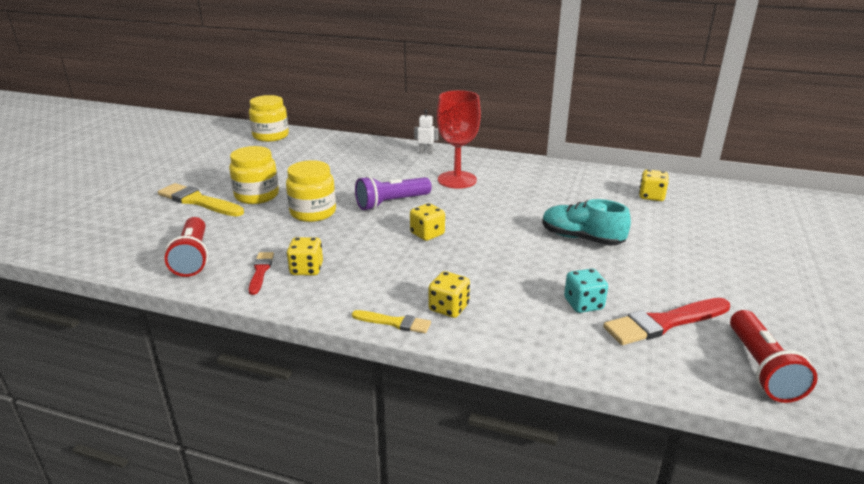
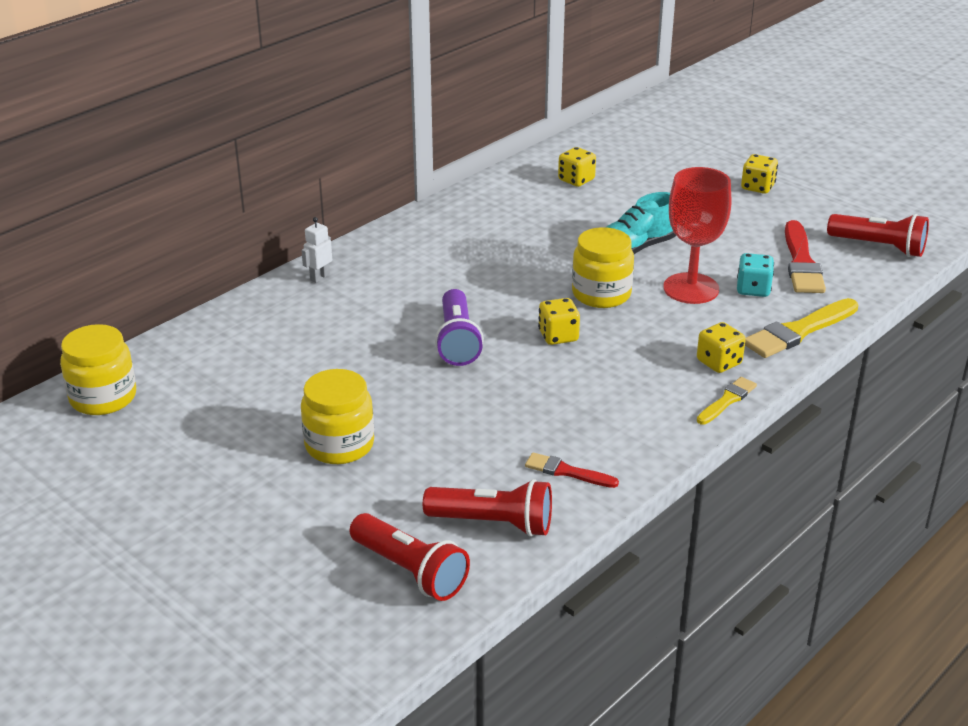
camera: 65 degrees left, 5 degrees up
yellow brush [158,183,244,217] -> yellow brush moved to [745,298,858,358]
yellow jar [286,160,336,222] -> yellow jar moved to [572,227,634,308]
yellow dice [287,237,323,276] -> yellow dice moved to [741,154,778,194]
red goblet [437,90,481,189] -> red goblet moved to [663,167,731,304]
none -> red flashlight [350,513,470,601]

